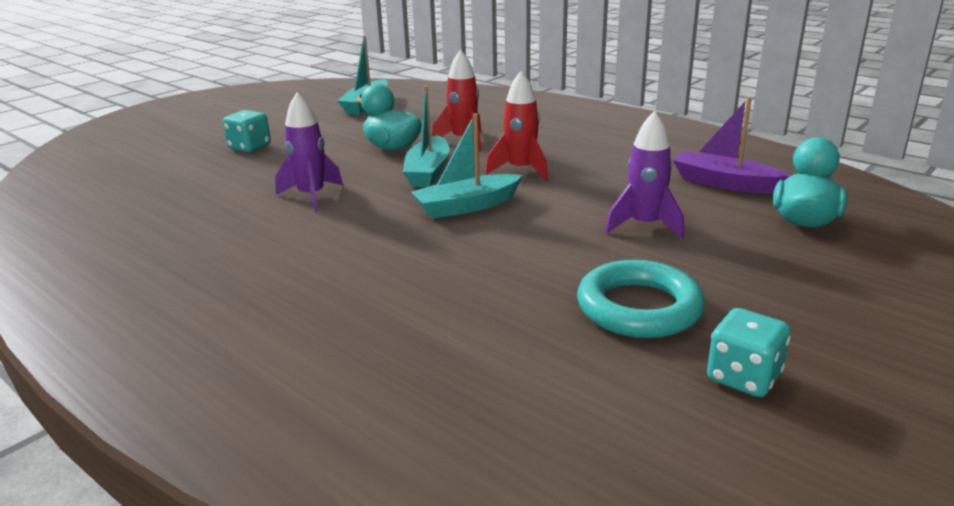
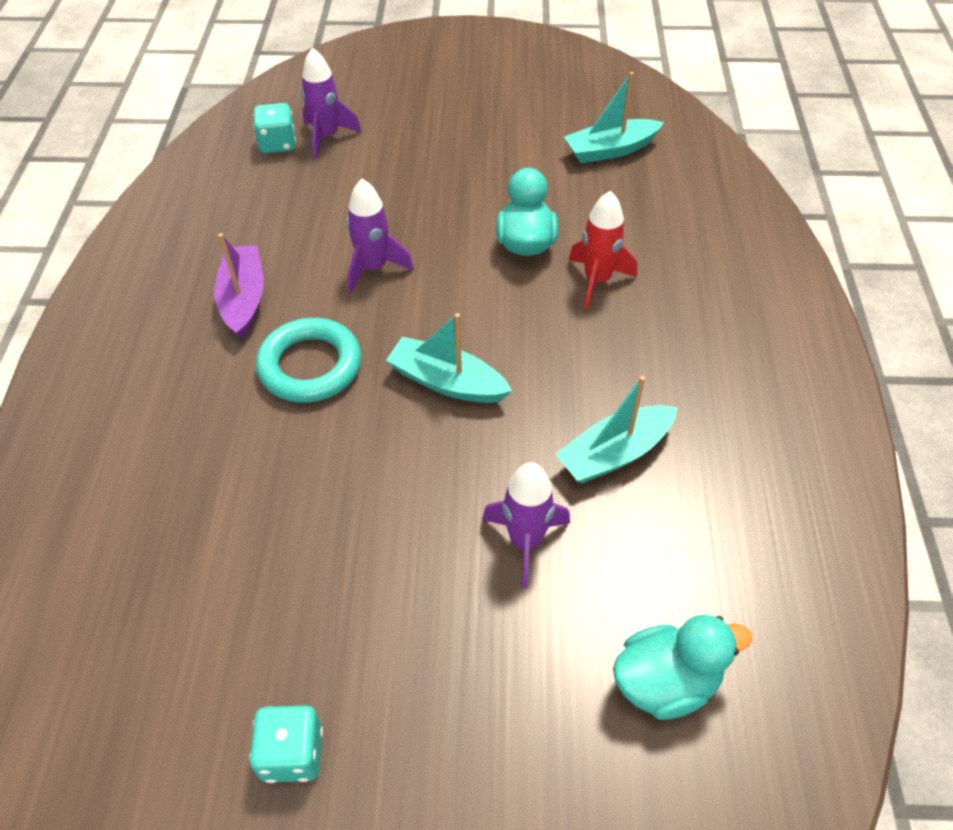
camera: 50 degrees right, 25 degrees up
turquoise dice [223,110,271,152] -> turquoise dice moved to [253,103,296,153]
turquoise boat [403,86,450,187] -> turquoise boat moved to [556,376,678,483]
red rocket [485,71,548,181] -> none
turquoise ring [577,260,705,338] -> turquoise ring moved to [256,318,362,403]
purple boat [673,97,791,194] -> purple boat moved to [214,233,264,339]
none -> purple rocket [301,48,362,159]

